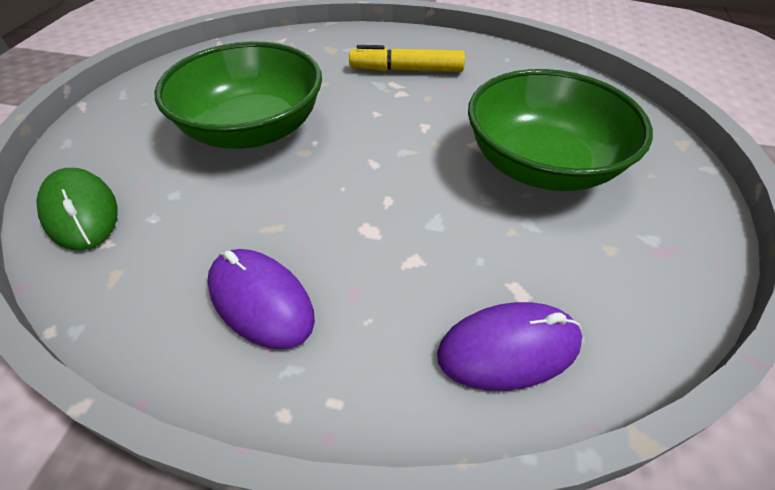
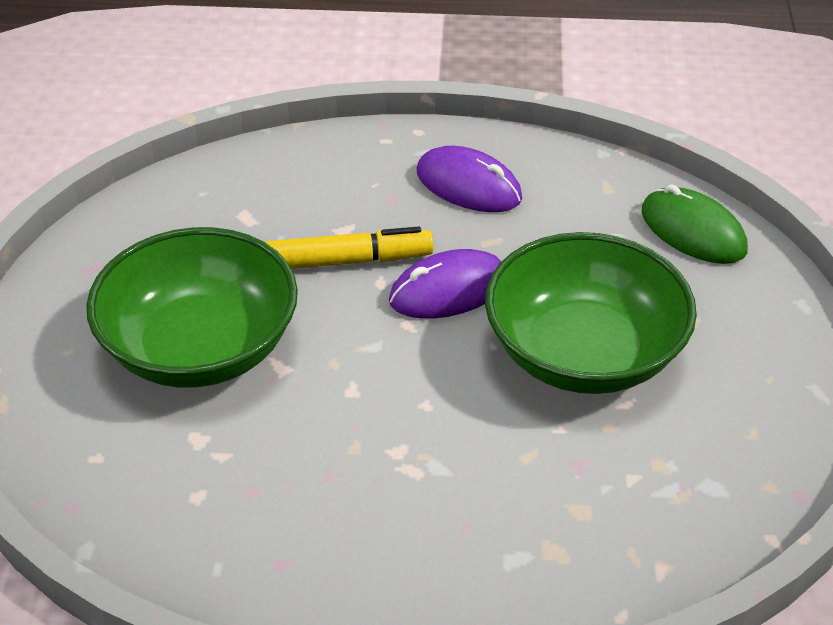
camera: 170 degrees right, 5 degrees down
yellow marker [349,45,465,72] -> yellow marker moved to [265,227,434,269]
purple mouse [437,302,582,391] -> purple mouse moved to [389,249,502,319]

